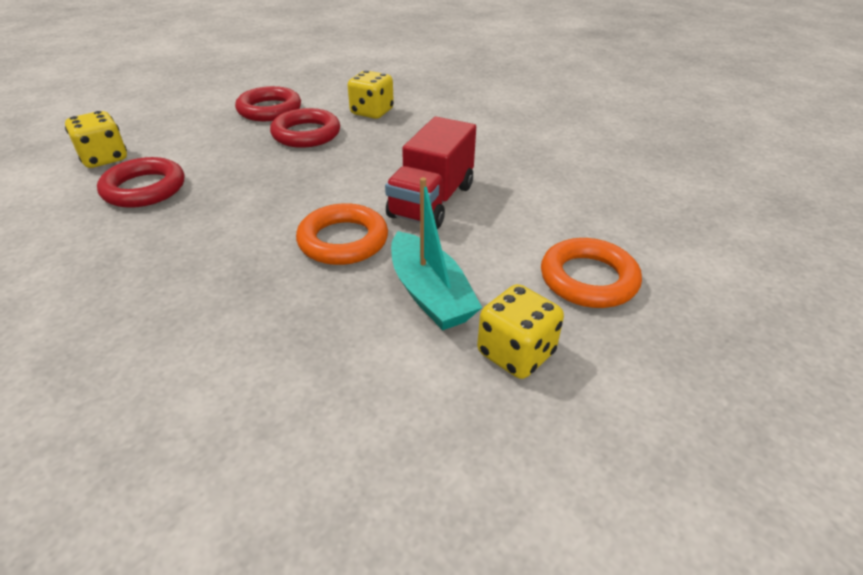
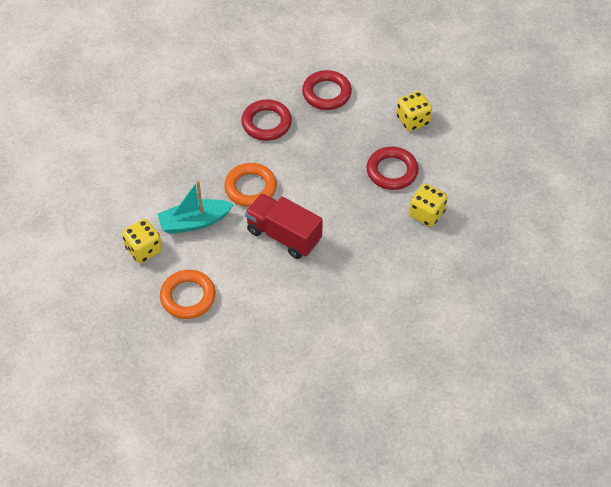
camera: 100 degrees right, 15 degrees up
yellow dice [65,111,127,168] -> yellow dice moved to [396,91,432,131]
red ring [235,86,301,121] -> red ring moved to [241,100,292,141]

